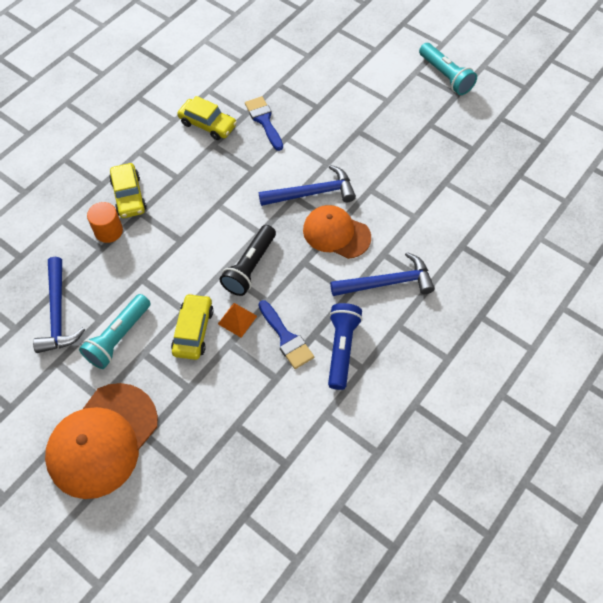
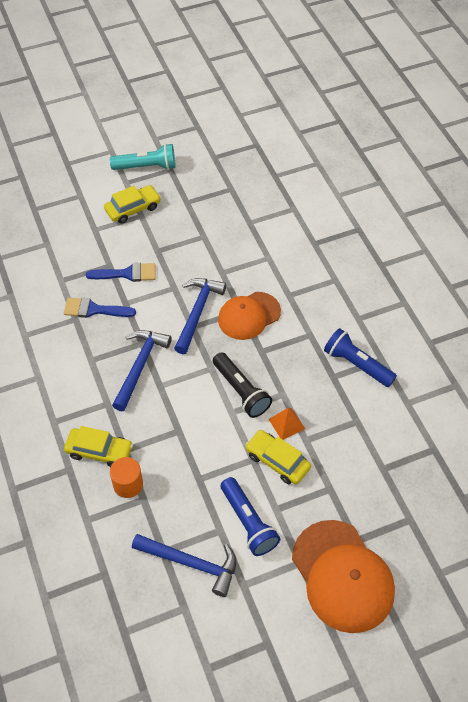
camera: 60 degrees left, 5 degrees down
turquoise flashlight [79,294,151,369] -> blue flashlight [221,477,280,556]
yellow car [177,96,237,140] -> yellow car moved to [104,185,161,224]
blue brush [258,300,314,369] -> blue brush moved to [86,263,156,282]
blue hammer [330,252,435,296] -> blue hammer moved to [112,330,172,411]

